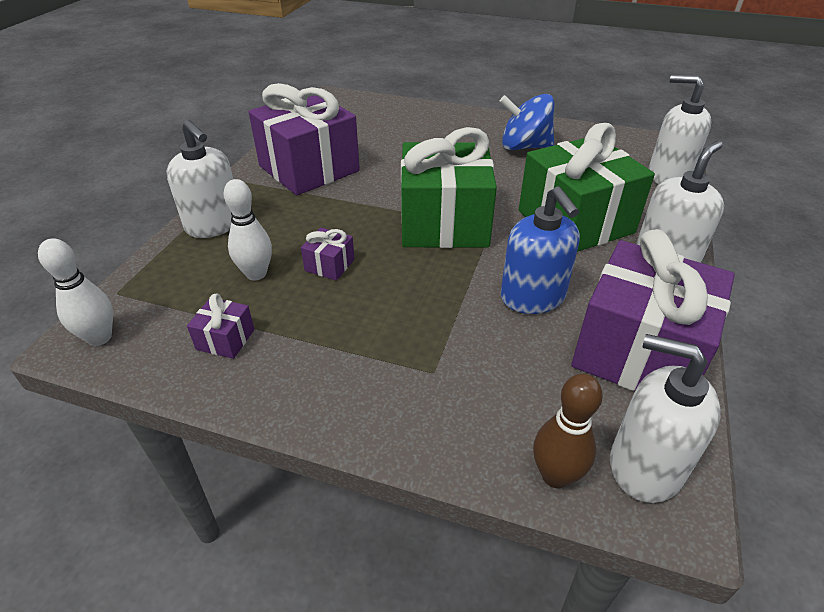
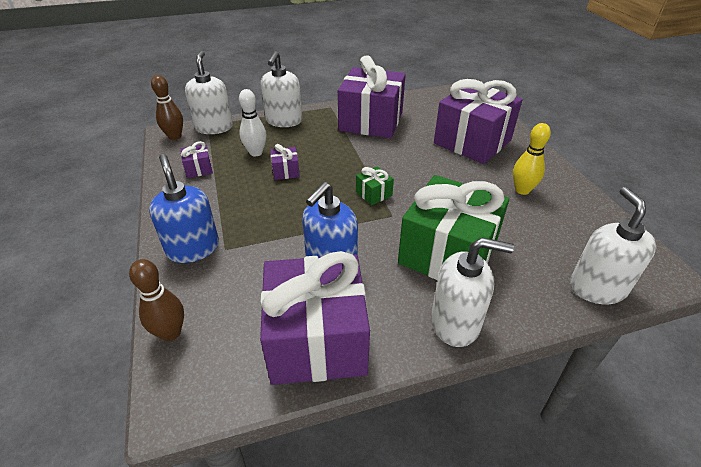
camera: 55 degrees right, 0 degrees up
white bowling pin [38,238,113,346] -> brown bowling pin [151,75,183,140]
green gift [401,127,497,248] -> green gift [356,166,394,205], size x0.40
blue spinning top [499,94,554,150] -> yellow bowling pin [513,123,551,195]
white soap dispenser [610,334,721,503] -> white soap dispenser moved to [185,51,233,134]
none -> blue soap dispenser [149,154,219,263]
none -> purple gift [434,79,523,164]

